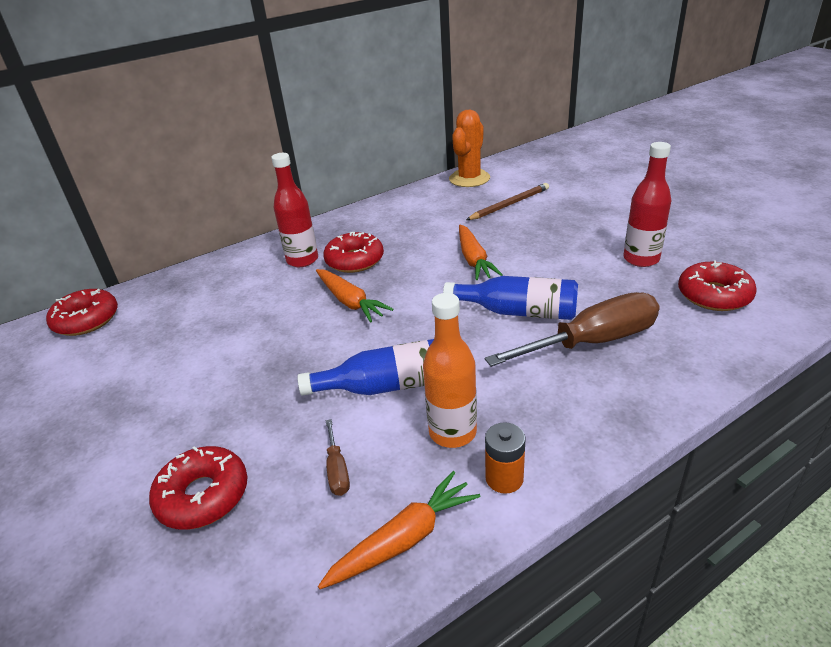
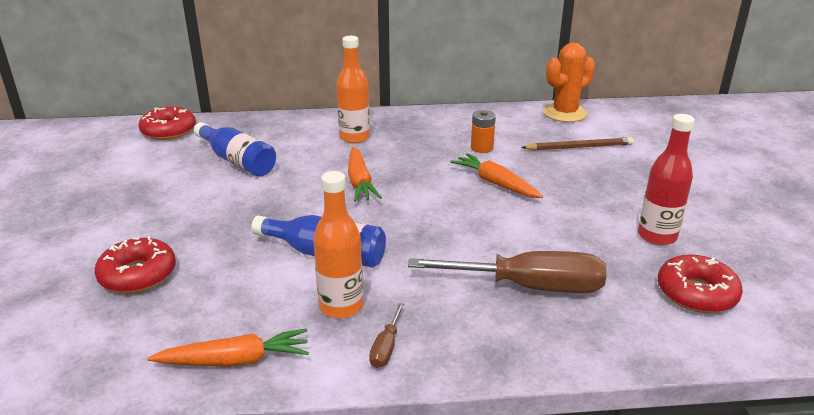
camera: 25 degrees right, 5 degrees down
red bottle [271,153,318,267] -> orange bottle [337,36,370,143]
red donut [323,232,384,273] -> none
brown screwdriver [326,419,350,496] -> brown screwdriver moved to [369,303,404,368]
blue bottle [443,276,578,320] -> blue bottle moved to [194,122,276,177]
orange carrot [459,224,503,280] -> orange carrot turned 120 degrees clockwise [450,153,543,198]
orange battery [485,422,526,494] -> orange battery moved to [471,110,496,153]

